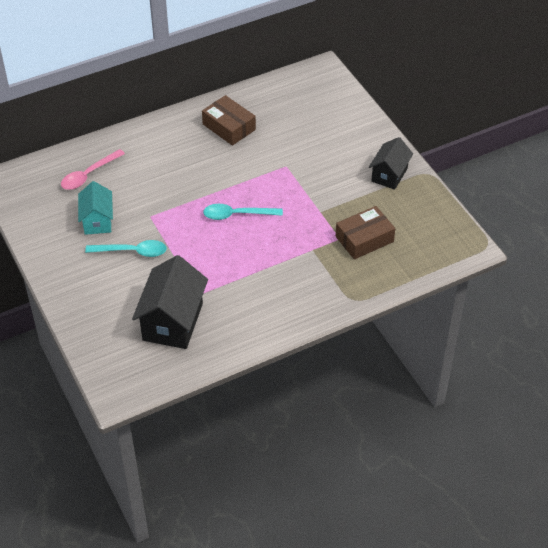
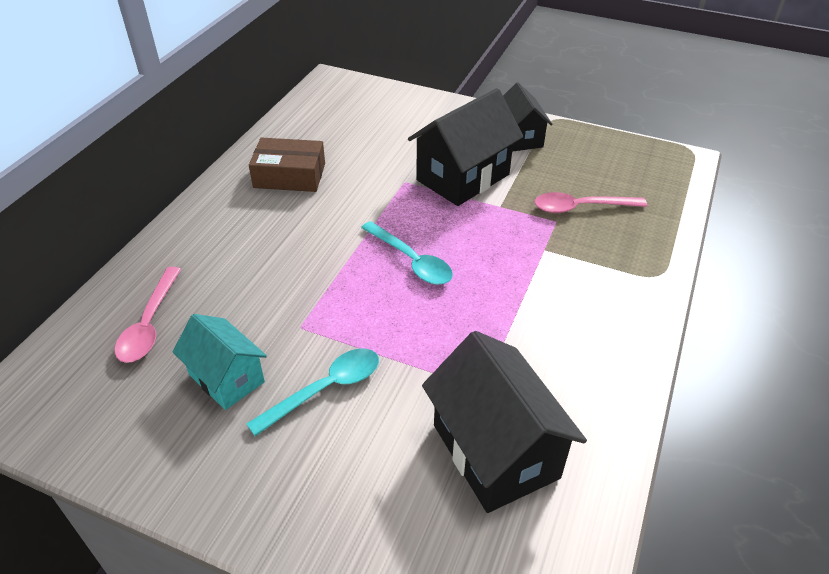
camera: 40 degrees left, 5 degrees down
turquoise spoon [203,204,283,220] -> turquoise spoon turned 90 degrees counterclockwise [361,221,453,285]
brown box [336,206,395,259] -> pink spoon [535,192,647,213]
none -> black house [408,88,524,206]

